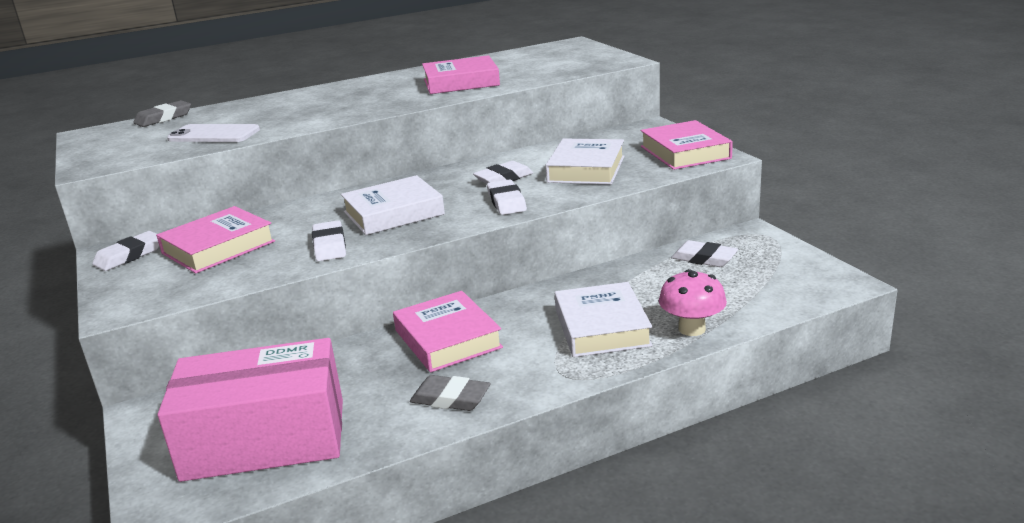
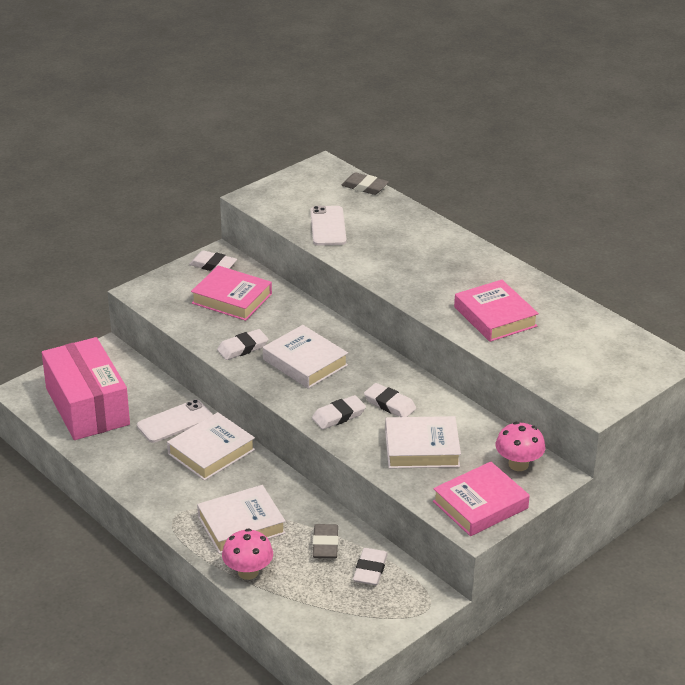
camera: 70 degrees right, 10 degrees up
pink book [393,291,503,372] -> white book [167,412,255,481]
grey eraser [410,375,491,411] -> grey eraser moved to [313,524,338,558]
none -> white phone [137,399,213,443]
none -> pink mushroom [496,422,545,471]

